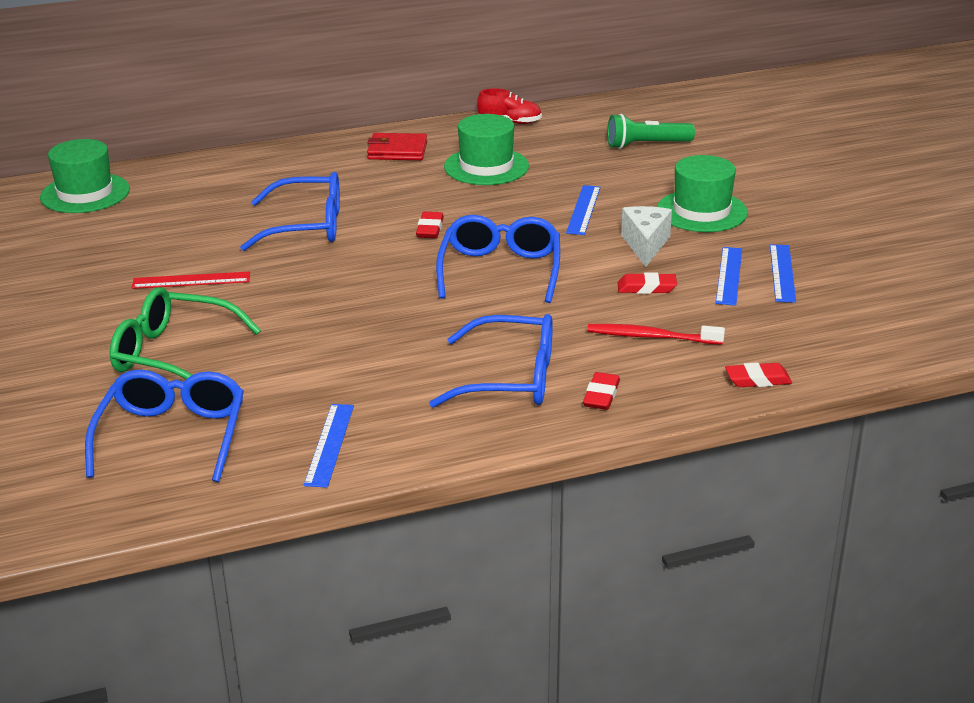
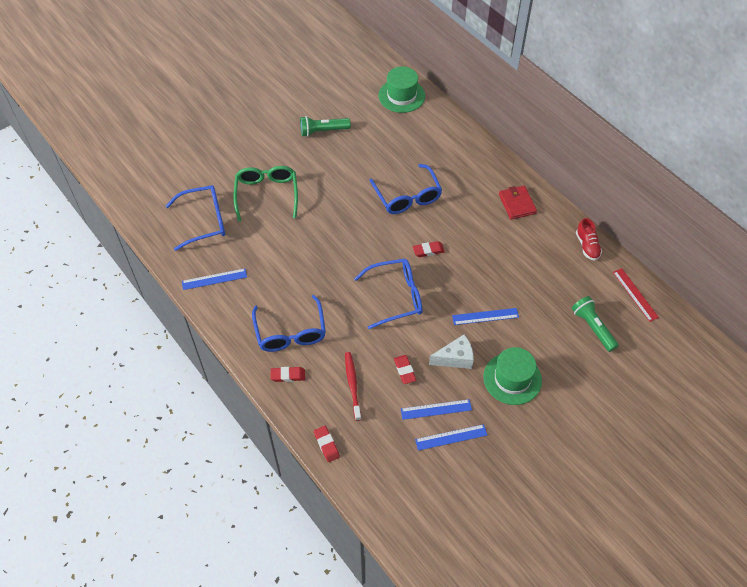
camera: 70 degrees right, 25 degrees up
red ruler [132,272,250,289] -> red ruler moved to [613,268,659,322]
green hat [444,114,529,185] -> none
none -> green flashlight [300,116,351,137]

